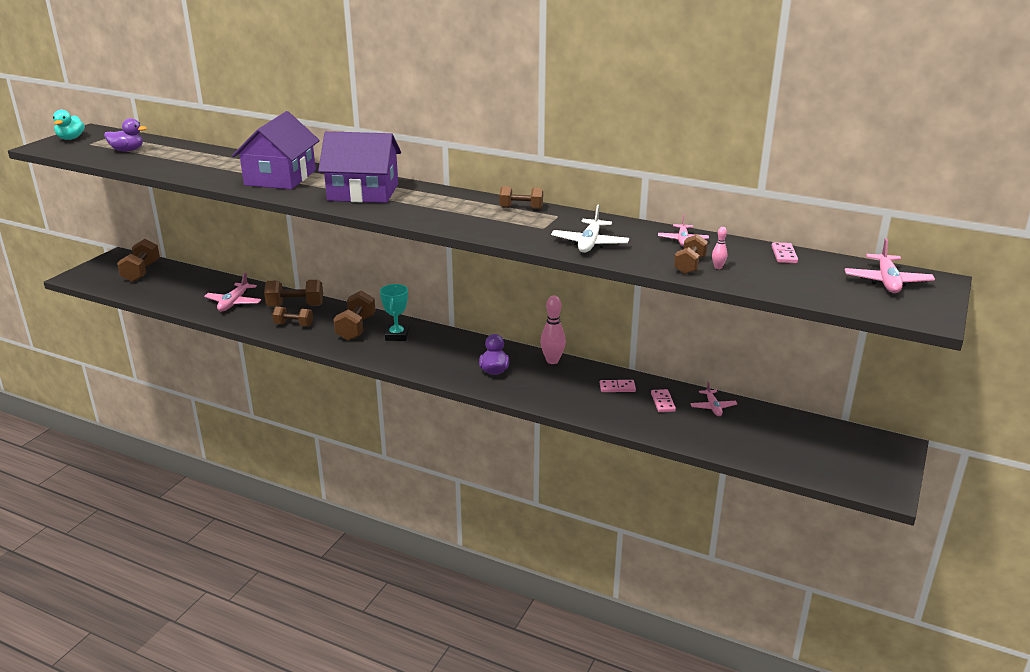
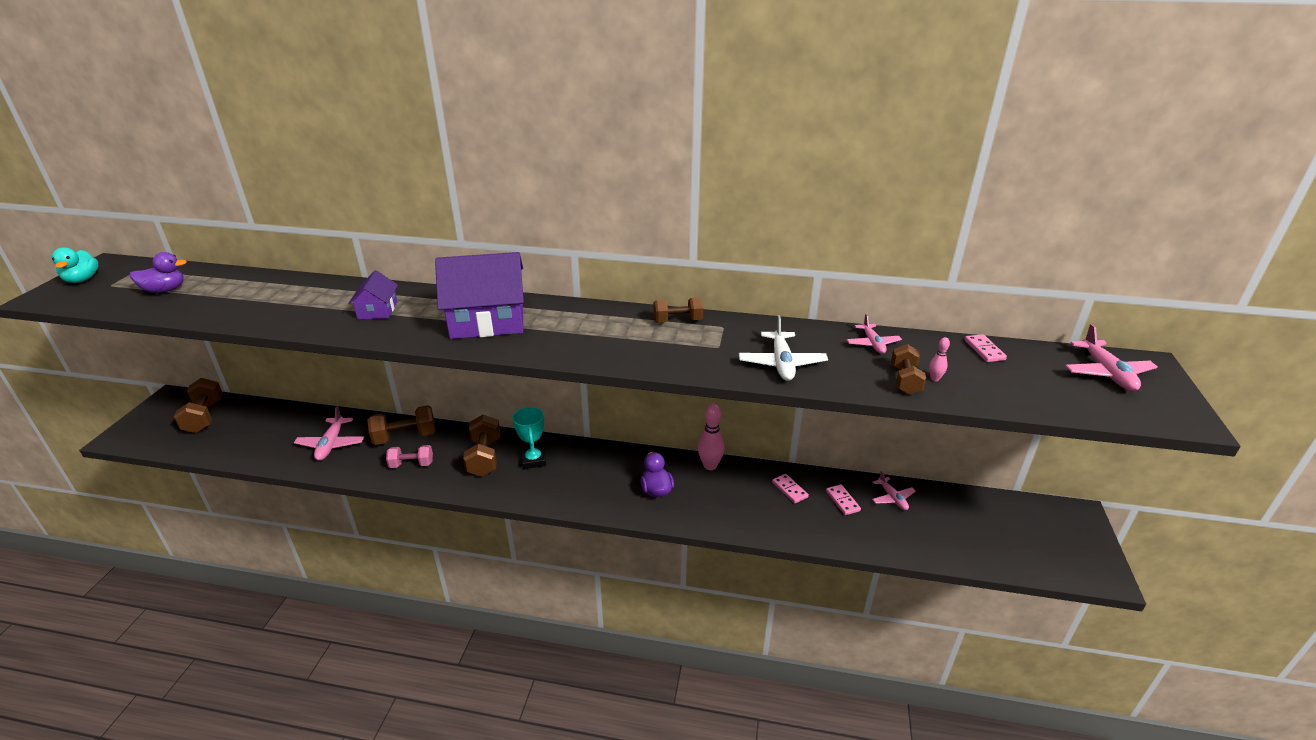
camera: 15 degrees left, 5 degrees up
purple house [232,111,320,189] -> purple house [348,270,398,319], size x0.50
brown dumbbell [272,307,313,326] -> pink dumbbell [386,445,433,468]
pink domino [600,380,636,392] -> pink domino turned 75 degrees clockwise [772,474,809,503]

